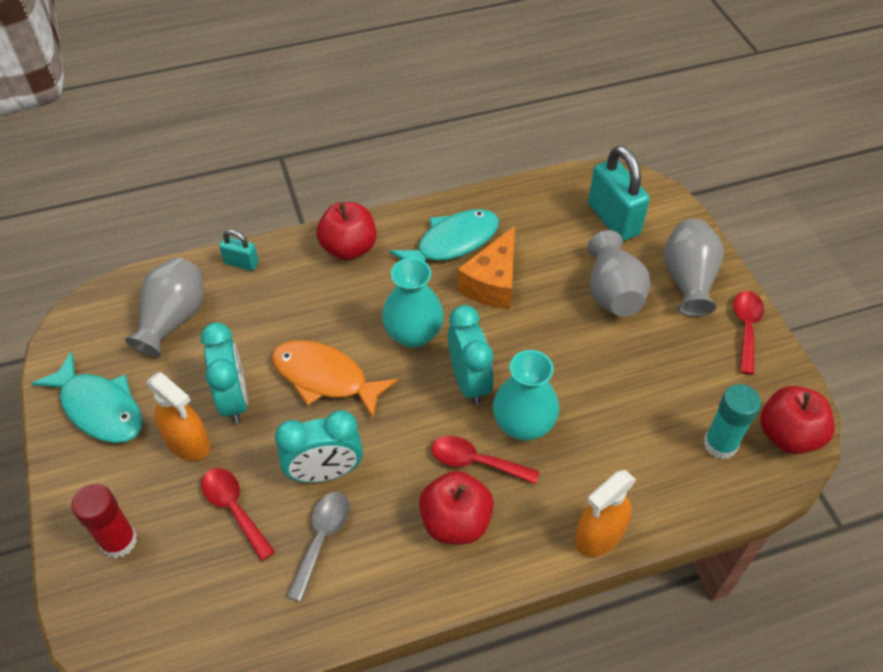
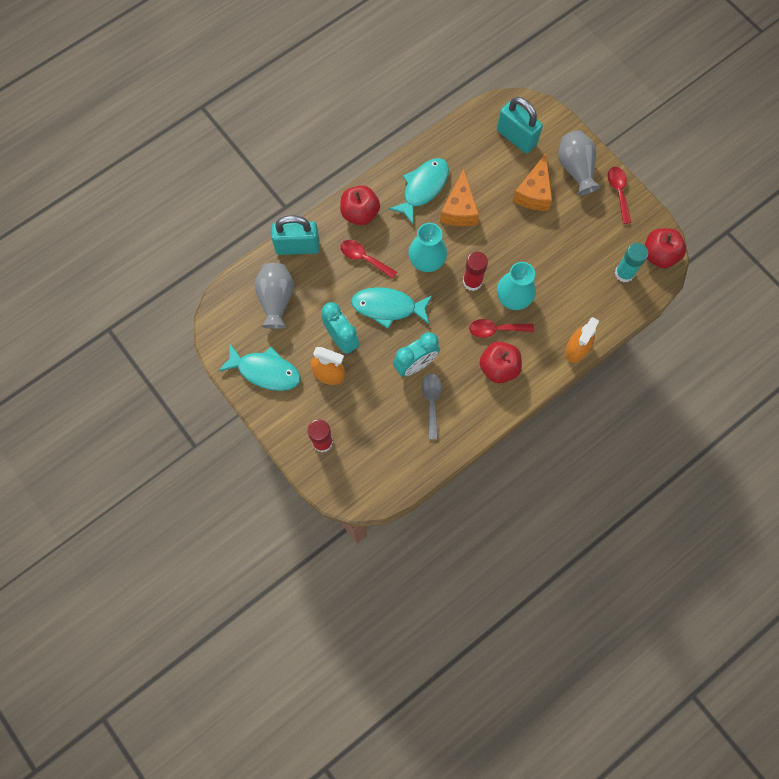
camera: 20 degrees left, 20 degrees up
red spoon [201,468,275,561] -> red spoon moved to [341,240,397,279]
turquoise padlock [219,230,259,271] -> turquoise padlock [271,215,320,255], size x1.96
orange fish [272,340,398,418] -> turquoise fish [351,287,432,329]
turquoise clock [448,305,494,405] -> red glue stick [463,252,488,291]
grey vase [588,230,650,317] -> orange cheese [513,153,552,211]

